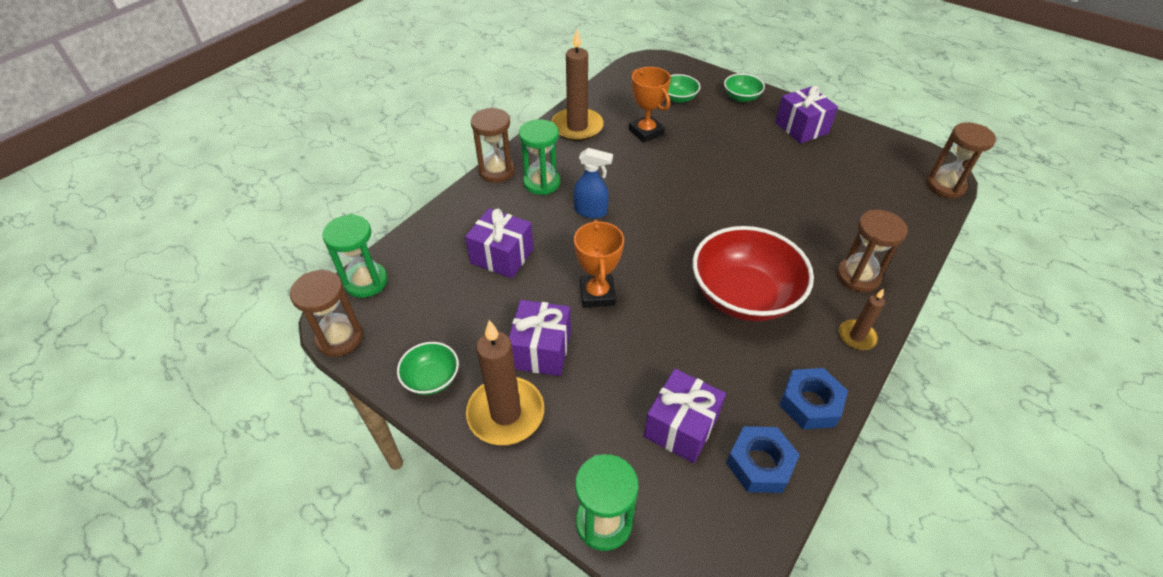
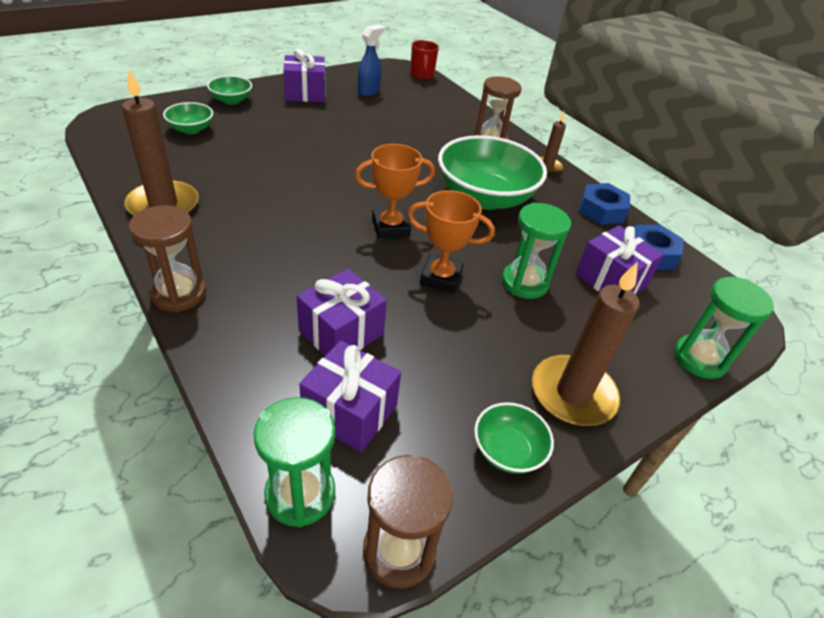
camera: 75 degrees left, 5 degrees down
purple gift [509,300,571,376] -> purple gift moved to [299,340,401,452]
green hourglass [519,119,560,195] -> green hourglass moved to [502,203,571,299]
blue spray bottle [574,148,613,218] -> blue spray bottle moved to [358,24,384,96]
orange trophy [629,67,671,143] -> orange trophy moved to [355,144,435,238]
red bowl [693,226,814,322] -> green bowl [438,135,547,210]
brown hourglass [926,122,996,199] -> red mug [410,40,439,79]

